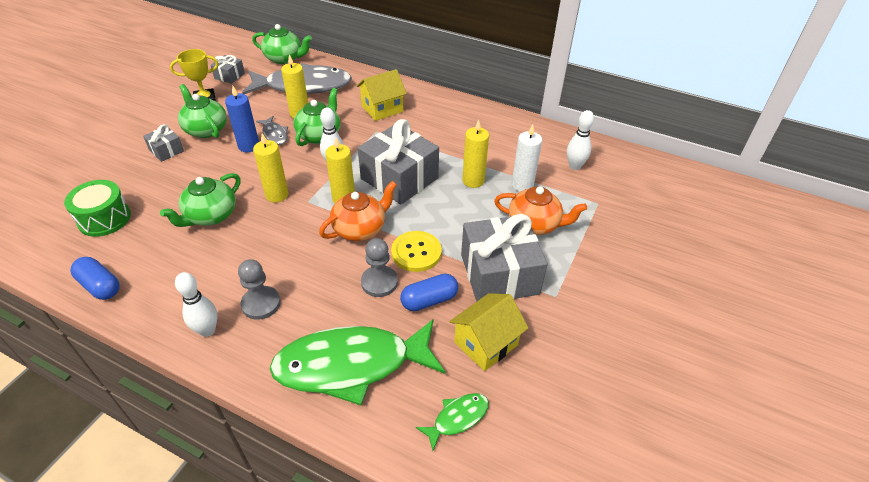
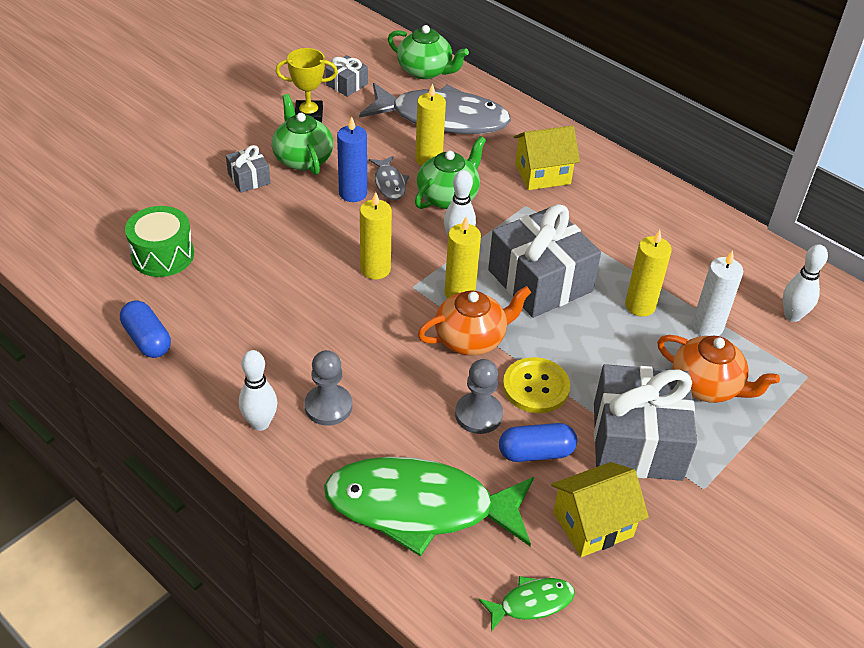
camera: 15 degrees right, 0 degrees up
green teapot [160,173,241,227] -> none

